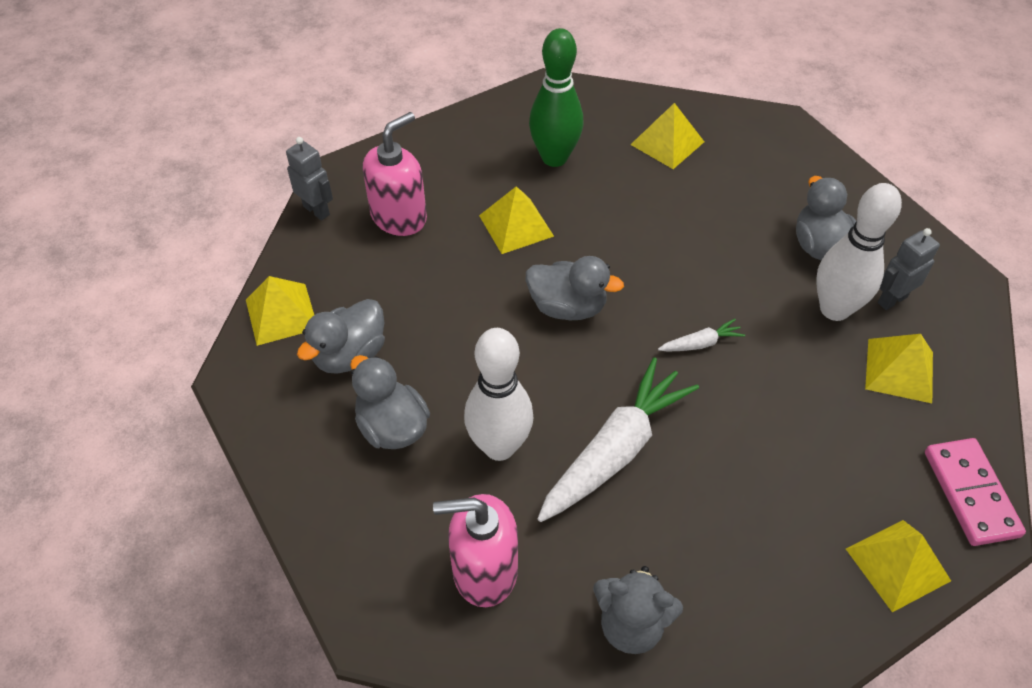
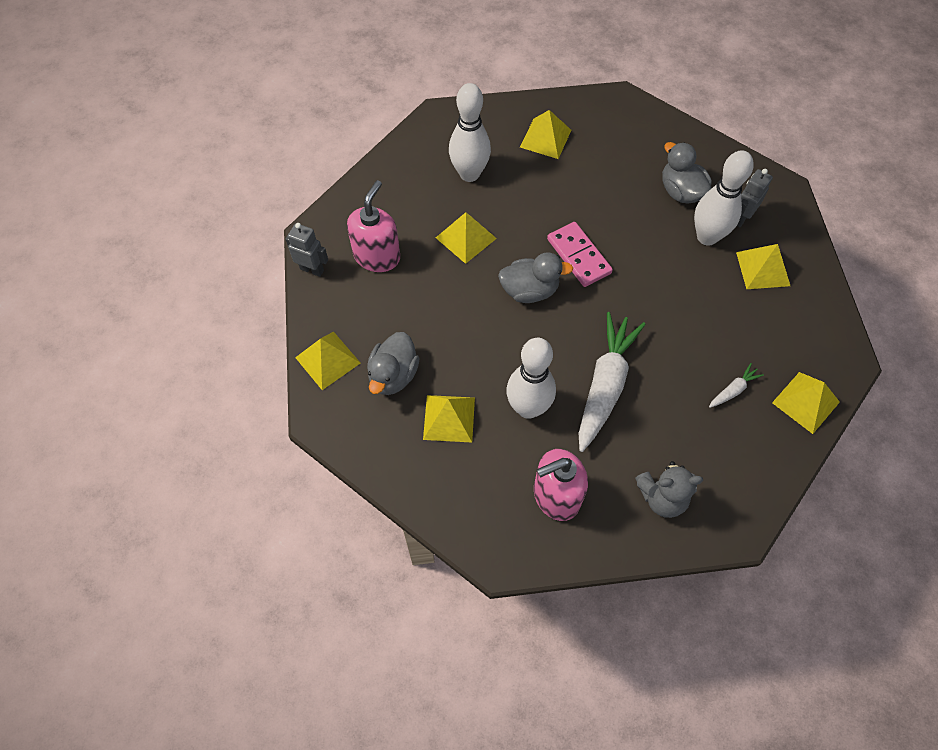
camera: 20 degrees left, 10 degrees up
grey duck [350,355,430,449] -> yellow pyramid [423,395,475,443]
green bowling pin [529,28,583,167] -> white bowling pin [449,83,491,182]
white carrot [658,319,745,351] -> white carrot moved to [709,363,764,408]
pink domino [925,438,1026,546] -> pink domino moved to [547,222,613,287]

